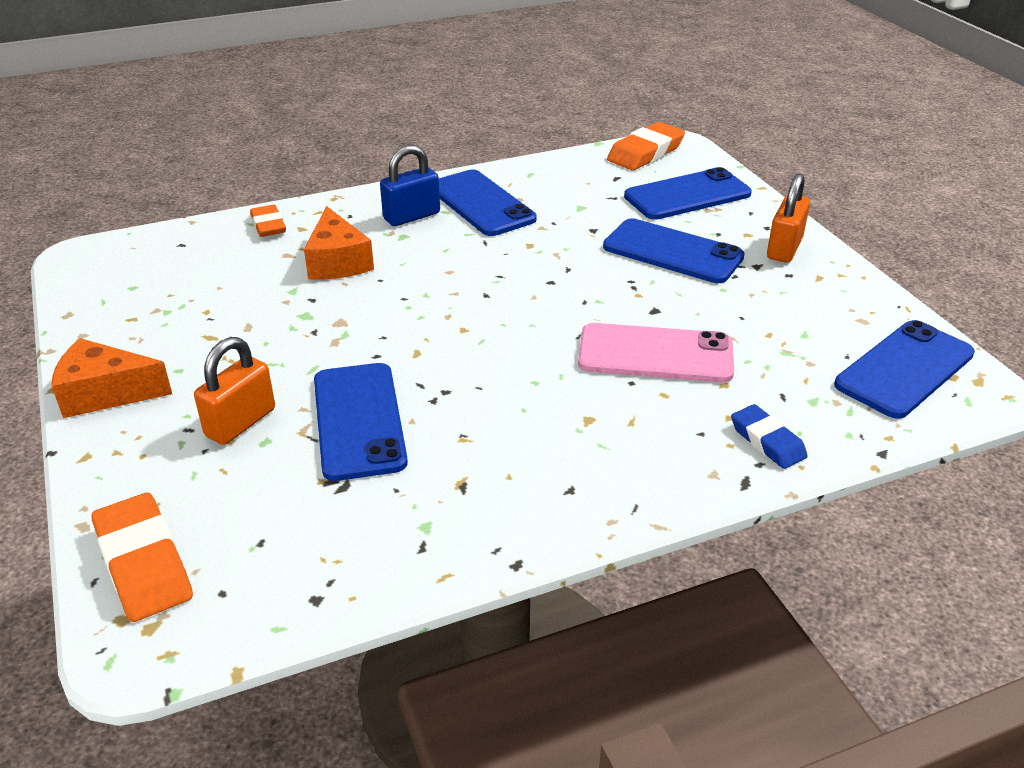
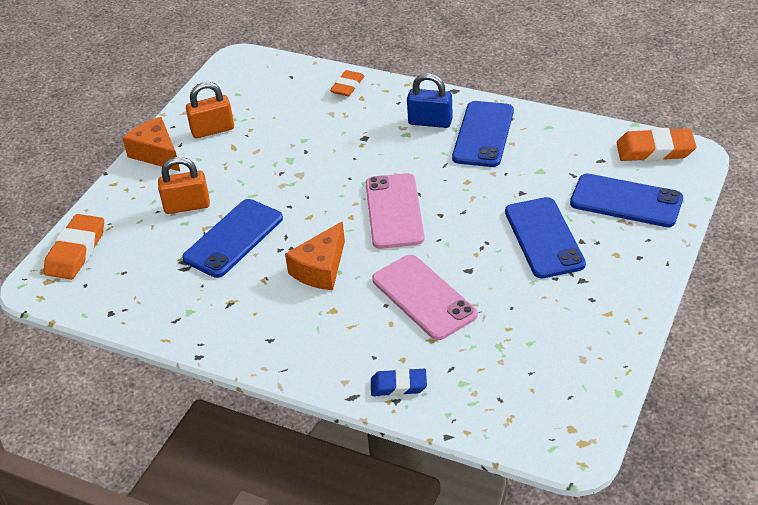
camera: 50 degrees right, 5 degrees up
orange cheese [304,206,374,280] -> orange cheese moved to [285,221,345,290]
blue eraser [731,404,808,469] -> blue eraser turned 75 degrees clockwise [371,368,427,396]
orange padlock [767,174,810,262] -> orange padlock moved to [186,82,234,138]
blue phone [834,320,975,419] -> none
none -> pink phone [366,173,425,249]

